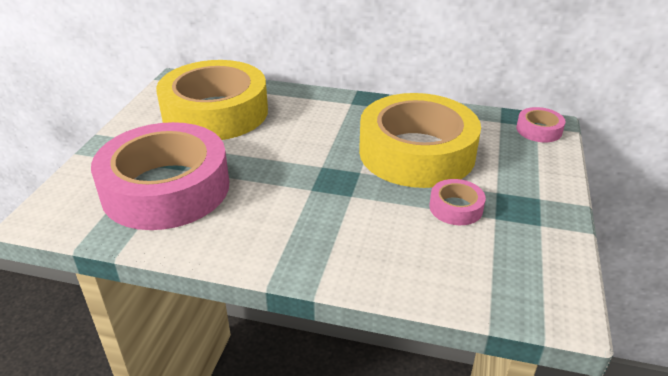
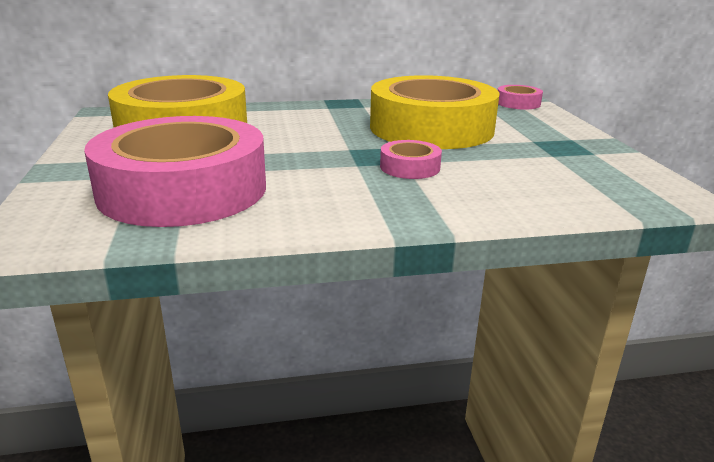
camera: 25 degrees left, 10 degrees down
pink tape [429,179,486,225] -> pink tape moved to [380,140,442,179]

